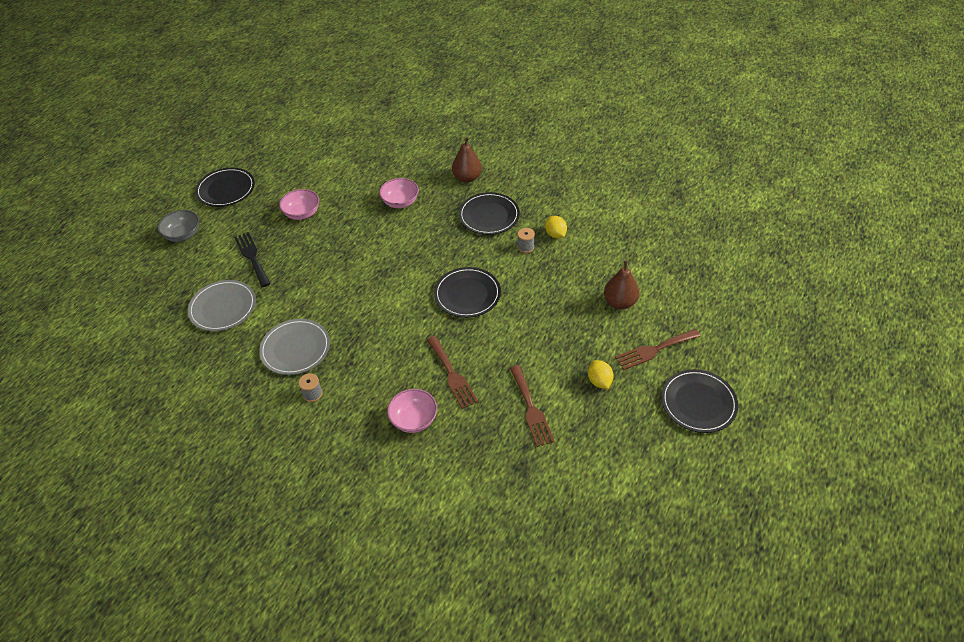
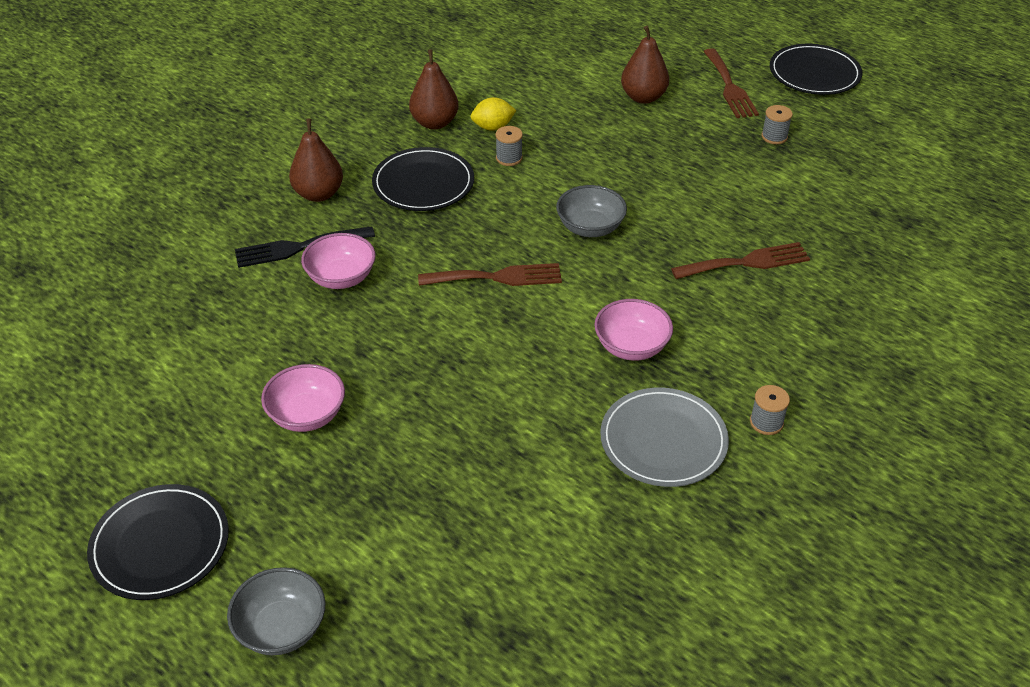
camera: 80 degrees left, 5 degrees down
grey plate [188,280,256,331] -> none
black fork [234,232,271,287] -> black fork moved to [235,226,375,268]
pink bowl [387,389,437,433] -> pink bowl moved to [594,299,673,361]
black plate [434,267,501,318] -> grey bowl [556,185,627,237]
brown fork [510,365,555,447] -> brown fork moved to [418,263,562,286]
yellow lemon [588,360,614,389] -> grey spool [762,105,793,144]
none -> brown pear [409,49,459,130]

